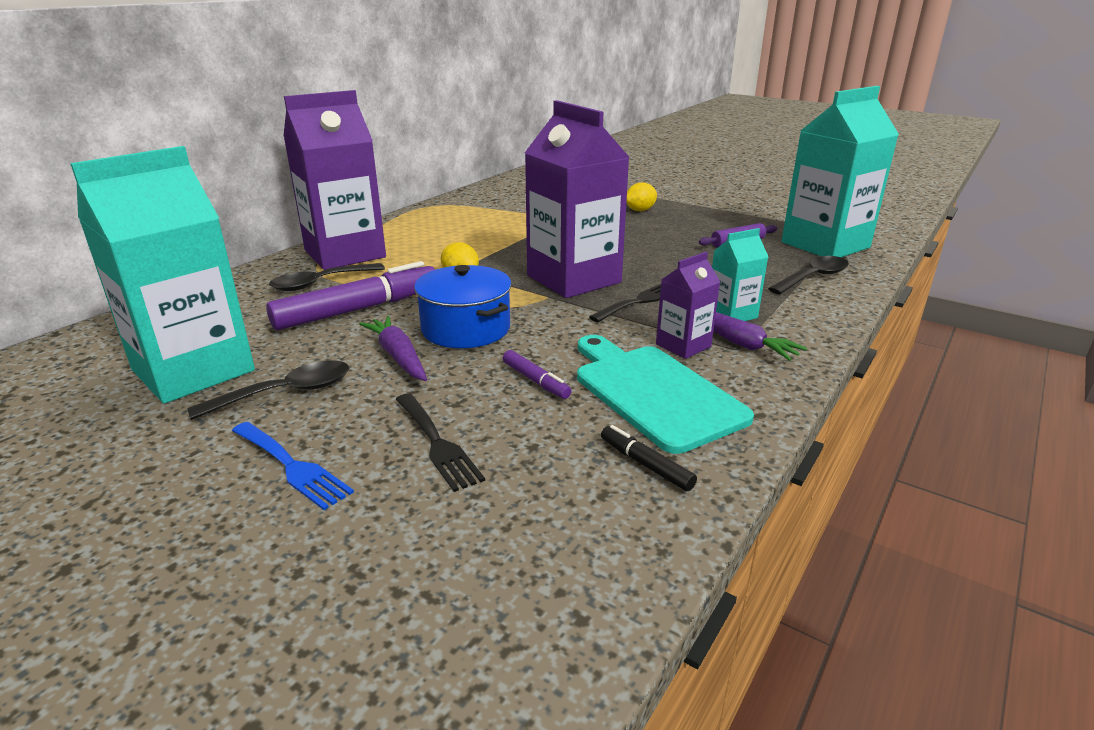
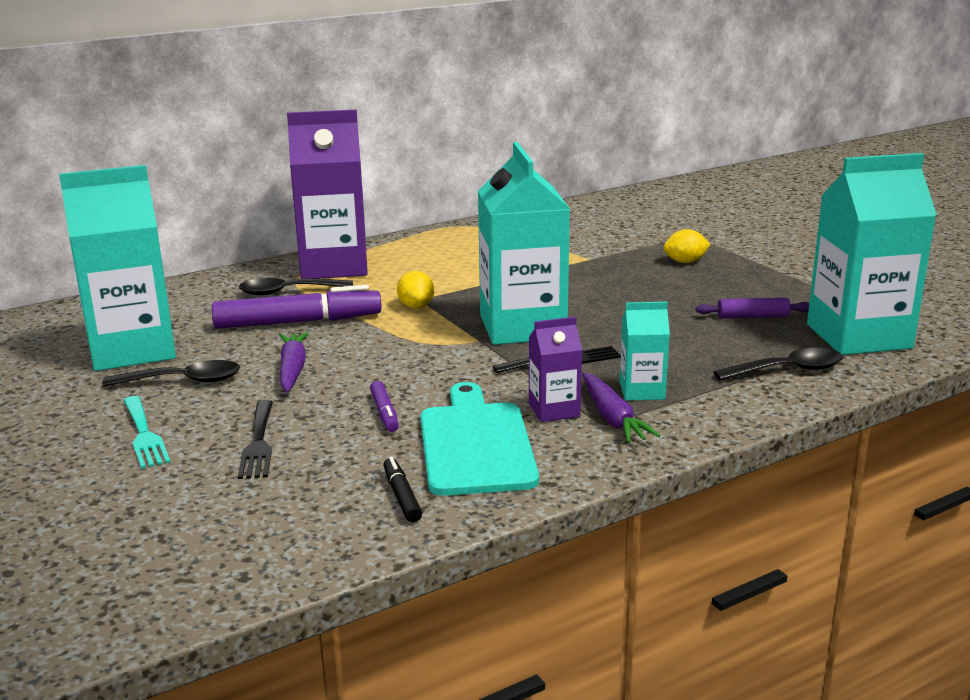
camera: 25 degrees right, 5 degrees down
blue fork [232,422,354,510] -> turquoise fork [123,396,170,469]
blue pot [414,265,512,348] -> none
purple carton [525,100,630,298] -> turquoise carton [478,142,570,345]

